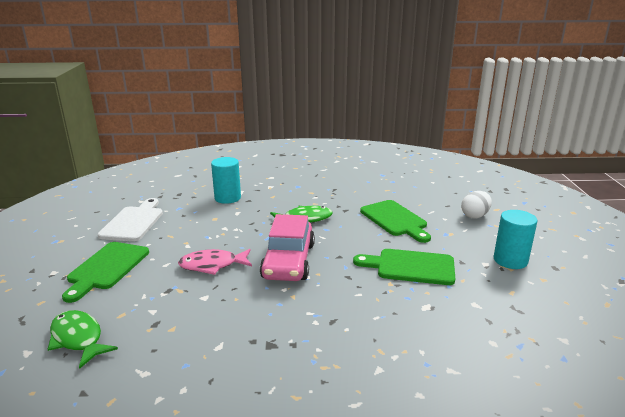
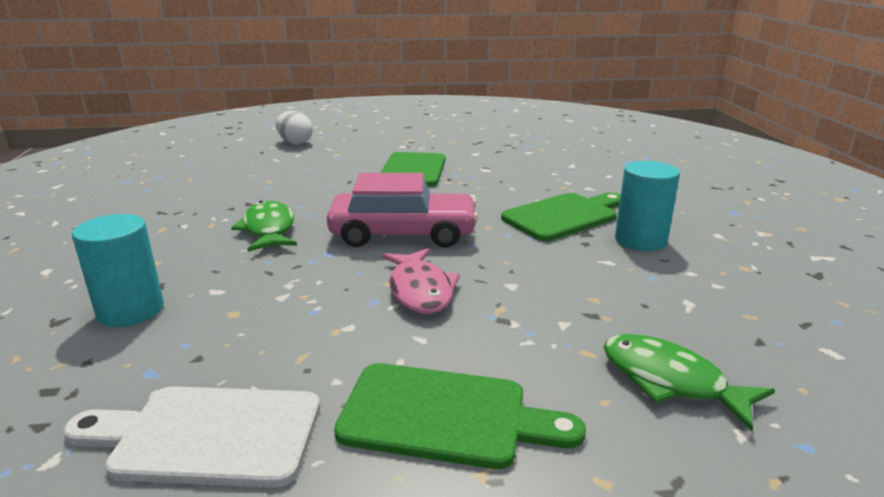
camera: 95 degrees left, 0 degrees up
green fish [48,310,118,369] -> green fish turned 90 degrees clockwise [604,334,775,431]
green cutting board [360,200,431,243] -> green cutting board moved to [501,193,621,241]
turquoise cylinder [493,210,537,269] -> turquoise cylinder moved to [615,161,680,251]

